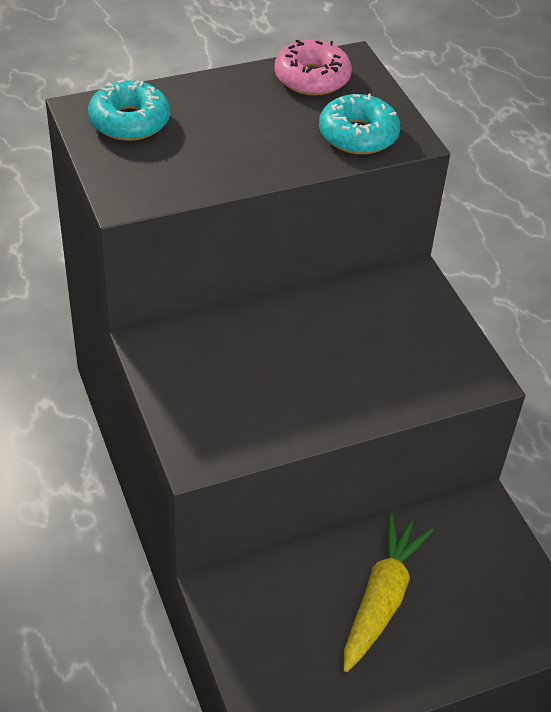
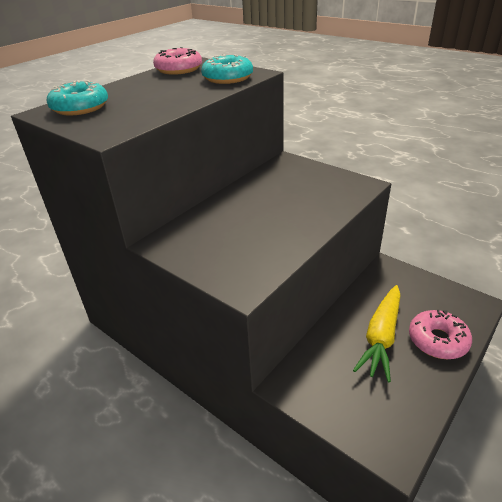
camera: 25 degrees left, 10 degrees down
yellow carrot [344,513,433,672] -> yellow carrot turned 150 degrees counterclockwise [353,285,401,382]
none -> pink donut [409,310,472,359]

